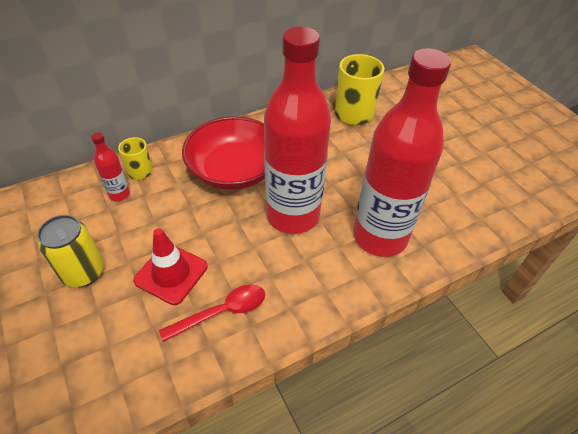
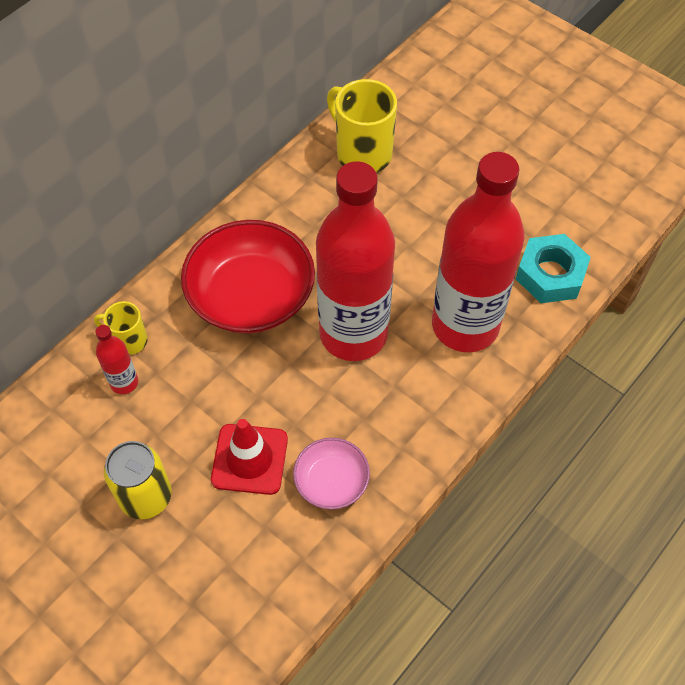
camera: 20 degrees left, 10 degrees up
red spoon [159,284,265,342] -> pink bowl [293,438,370,510]
none -> turquoise nut [516,234,591,303]

